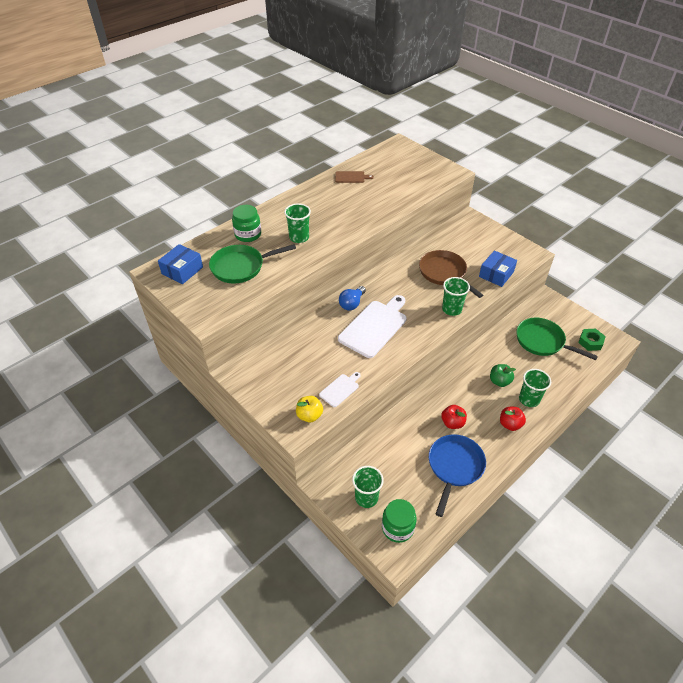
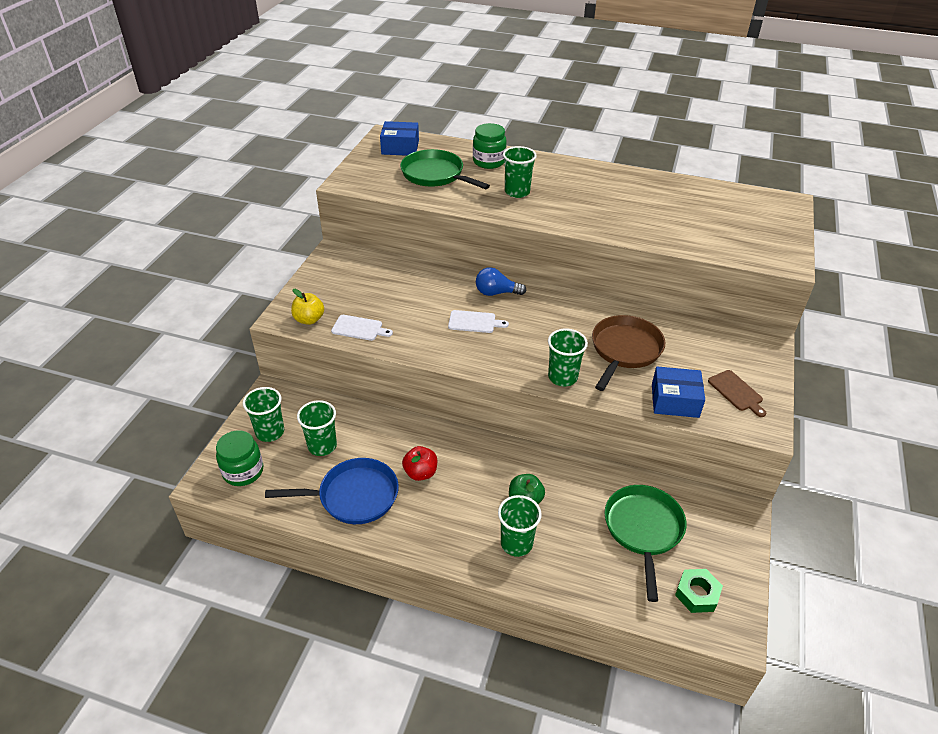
camera: 60 degrees right, 5 degrees down
brown cutting board [335,171,374,183] -> brown cutting board moved to [708,370,766,417]
white cutting board [338,295,406,358] -> white cutting board [448,310,509,333], size x0.50
red apple [500,407,526,431] -> none
none -> green cup [297,400,337,456]

